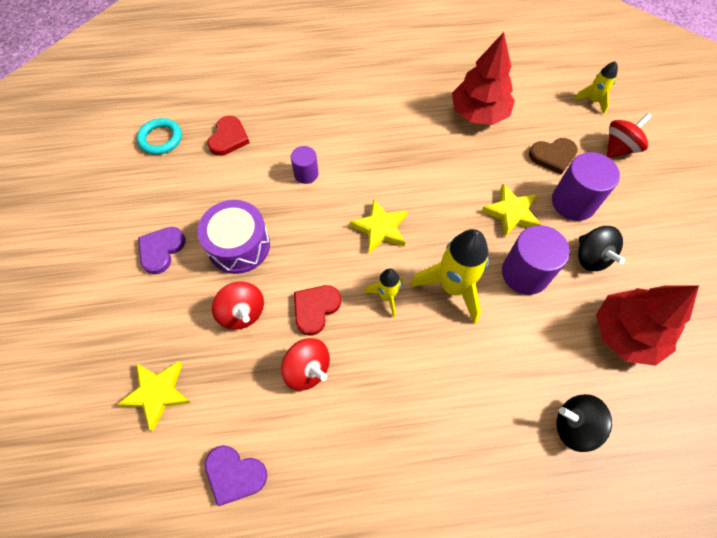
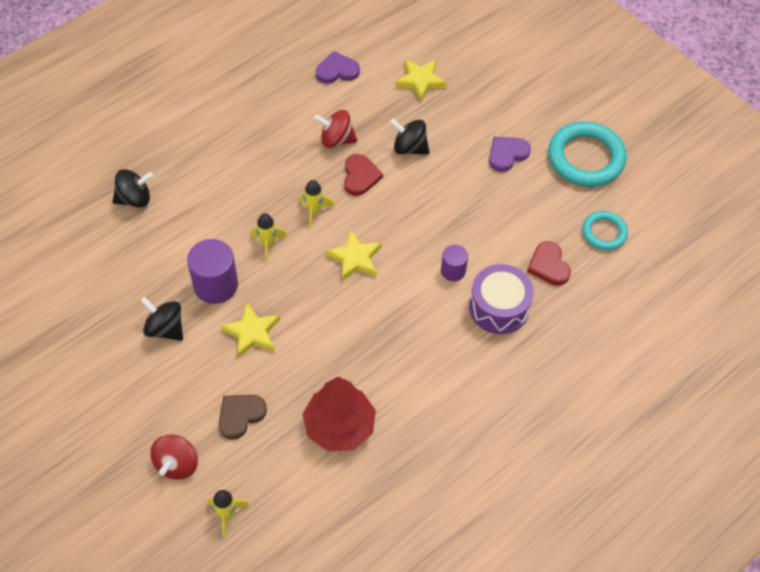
camera: 145 degrees right, 5 degrees down
purple heart [138,227,186,274] -> purple heart turned 120 degrees counterclockwise [489,137,531,172]
purple drum [197,200,270,274] -> purple drum moved to [469,264,534,334]
red spinning top [212,282,264,330] -> black spinning top [390,119,430,155]
yellow rocket [411,229,489,324] -> yellow rocket [250,213,287,262], size x0.54
purple cylinder [552,152,620,221] -> none
red tree [596,286,699,366] -> none
none -> turquoise ring [548,121,627,187]

